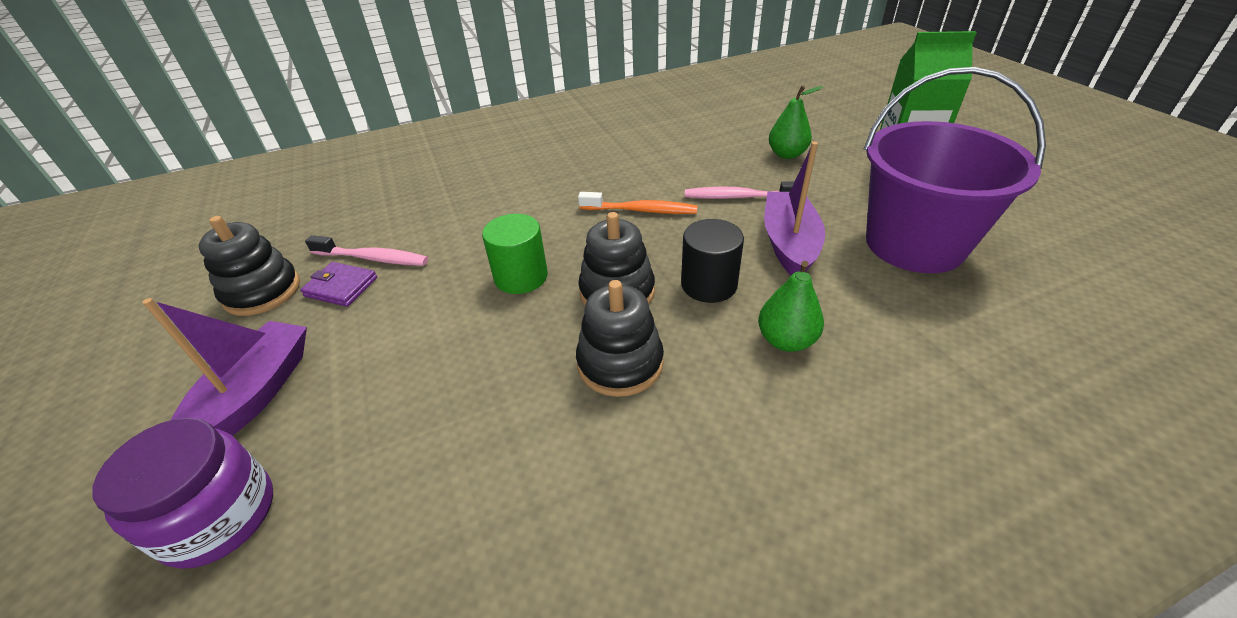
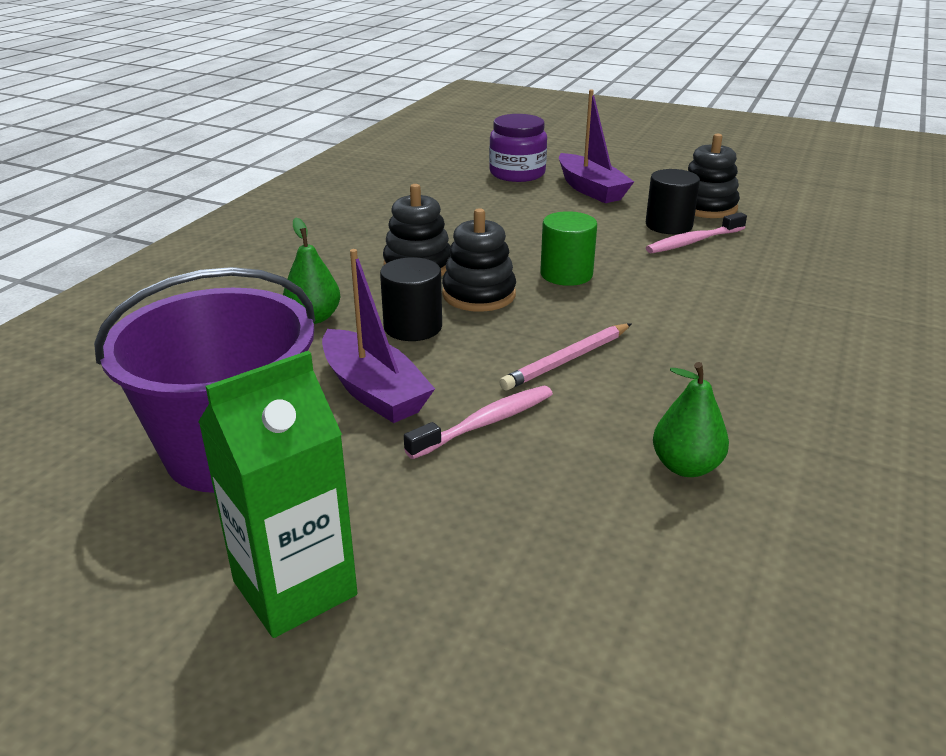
camera: 135 degrees right, 10 degrees down
purple wallet [300,262,377,307] -> black cylinder [646,169,700,234]
orange toothbrush [578,192,698,214] -> pink pencil [500,324,631,391]
green pear [769,85,823,159] -> green pear moved to [653,362,729,477]

